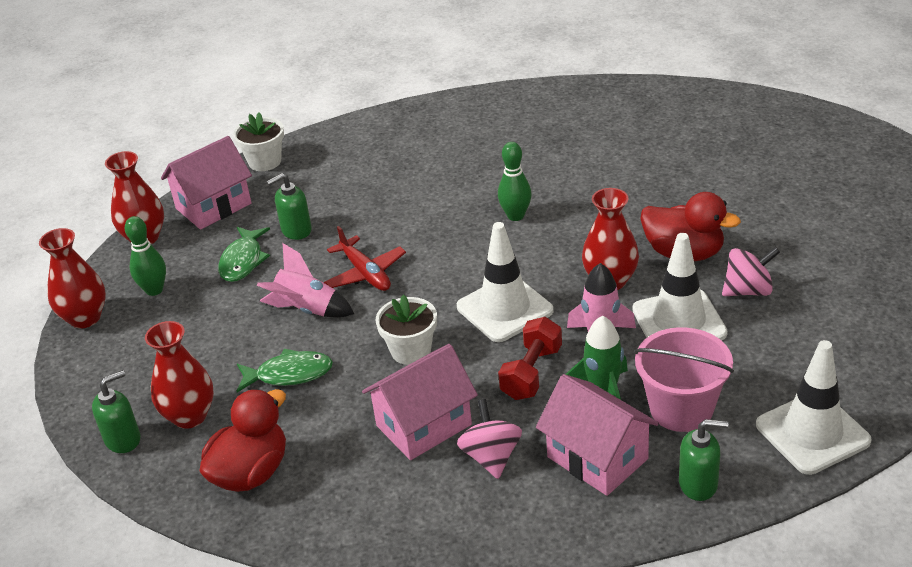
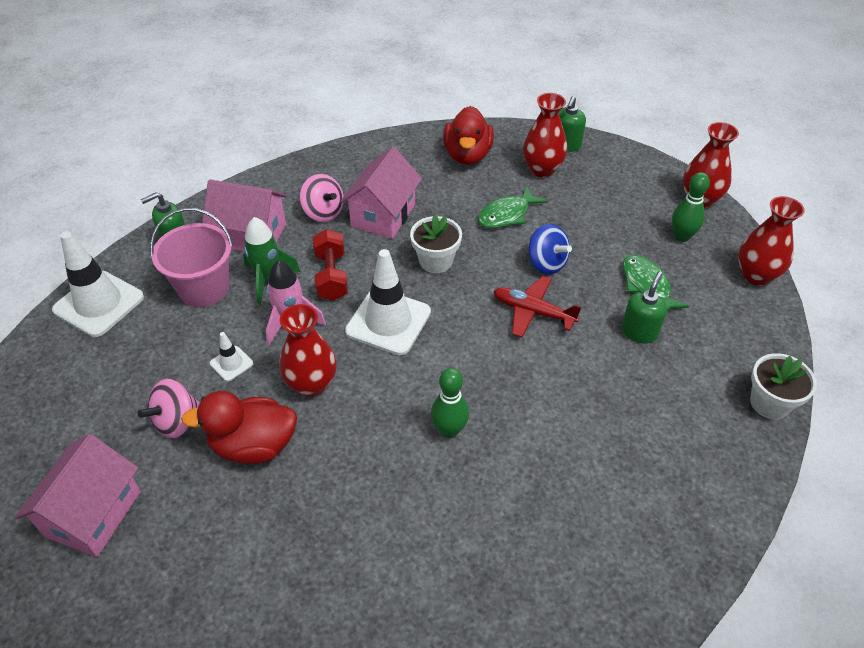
camera: 145 degrees right, 10 degrees up
pink house [161,136,252,229] -> pink house moved to [15,434,141,557]
pink rocket [256,243,354,318] -> blue spinning top [529,224,572,274]
white traffic cone [632,233,728,341] -> white traffic cone [210,332,253,381], size x0.47

